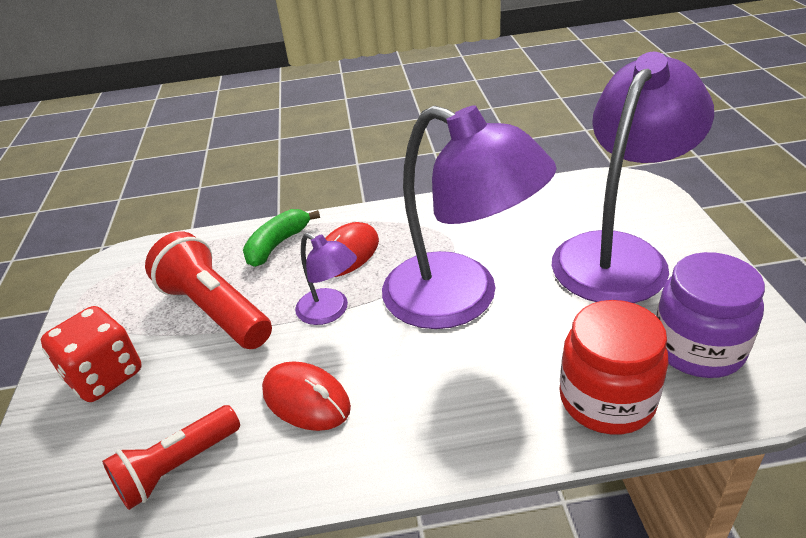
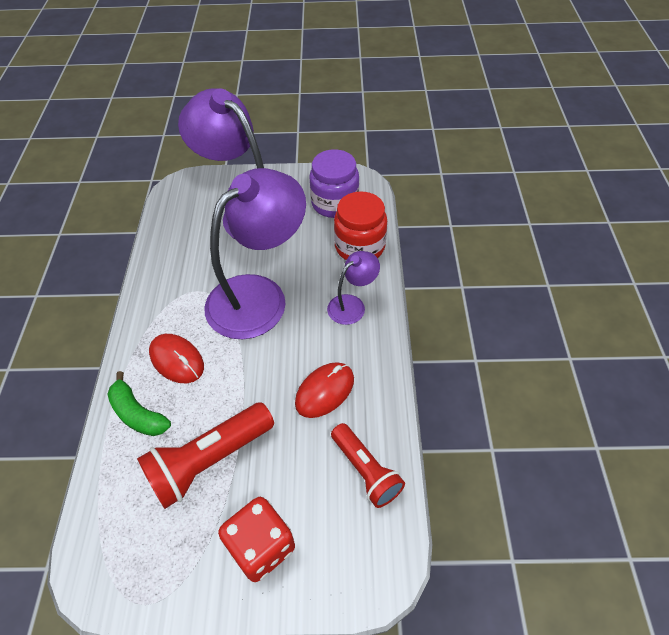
camera: 85 degrees left, 15 degrees up
purple lamp [295,233,357,325] -> purple lamp moved to [327,251,380,325]

